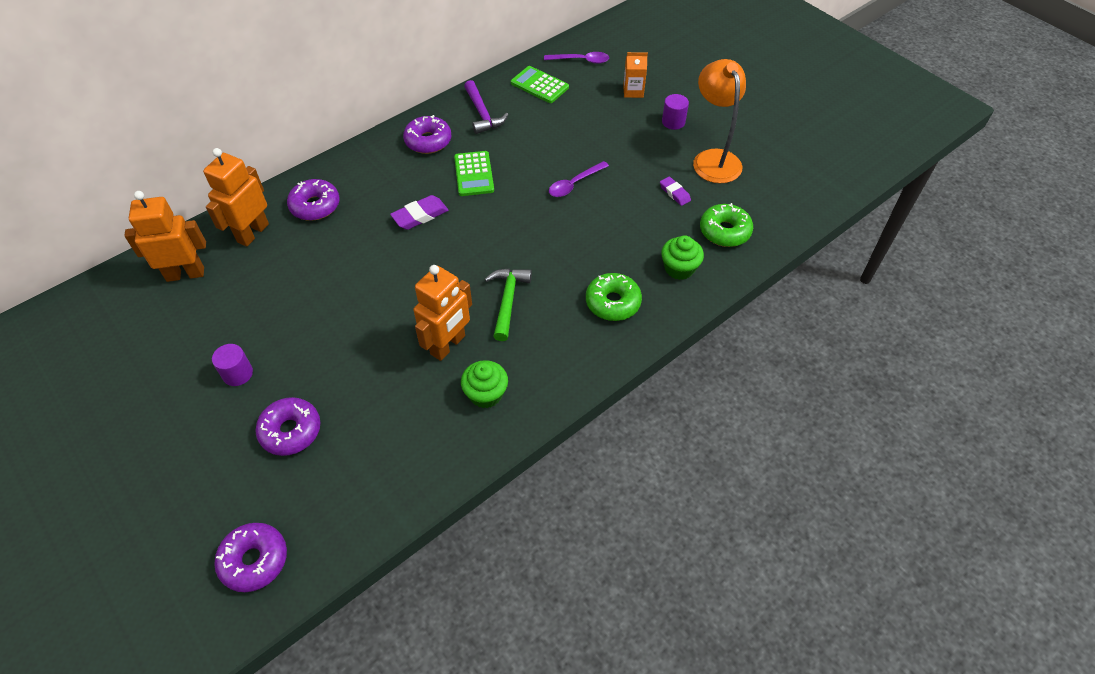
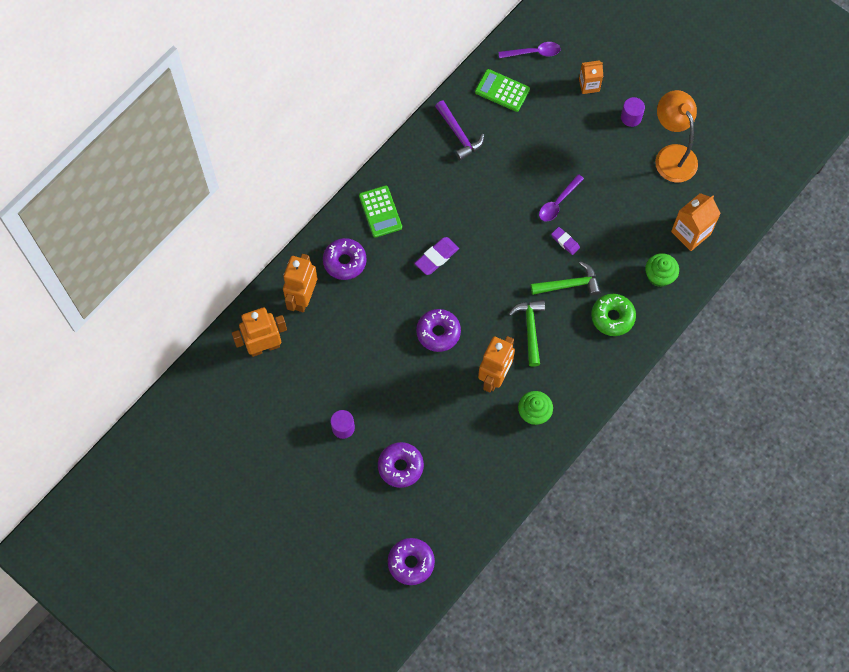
camera: 10 degrees left, 15 degrees up
purple donut [403,115,451,154] -> purple donut moved to [416,309,461,352]
green calculator [454,151,494,196] -> green calculator moved to [359,185,402,238]
purple eraser [660,177,691,206] -> purple eraser moved to [551,227,580,255]
green donut [700,203,753,247] -> orange carton [671,193,721,251]
none -> green hammer [531,261,600,296]

